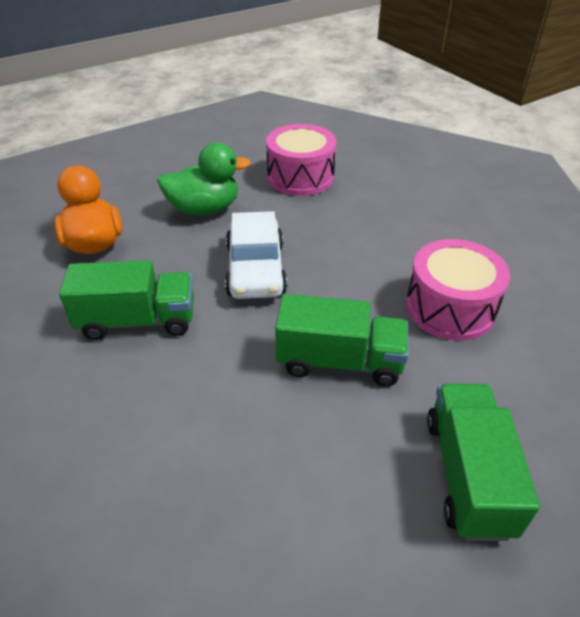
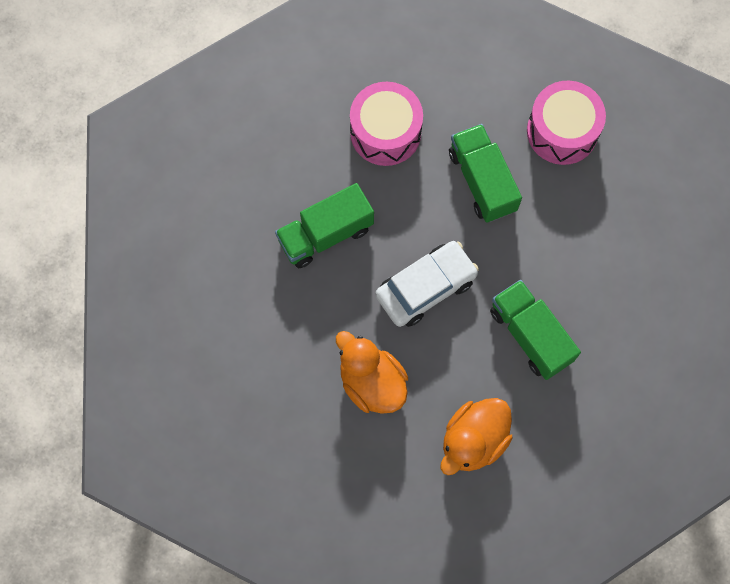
camera: 120 degrees left, 30 degrees up
green duck [157,143,251,215] -> orange duck [336,331,408,414]
pink drum [266,124,336,196] -> pink drum moved to [527,81,606,165]
green truck [427,383,540,541] -> green truck moved to [275,183,374,268]

